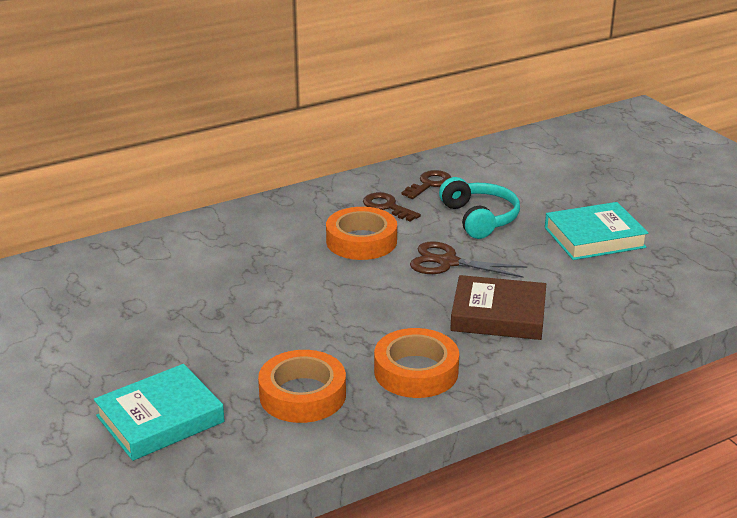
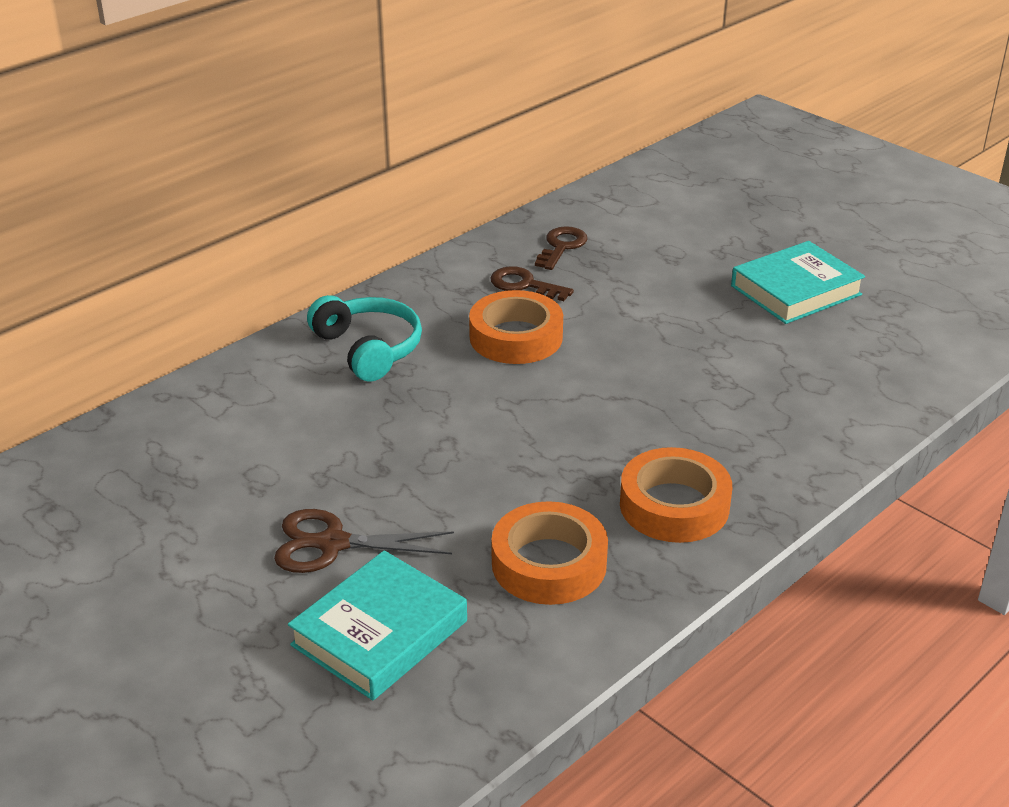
camera: 15 degrees left, 5 degrees up
brown scissors [410,241,527,278] -> brown scissors moved to [274,509,454,573]
turquoise headphones [439,177,520,239] -> turquoise headphones moved to [307,295,422,381]
brown book [450,275,546,340] -> none

